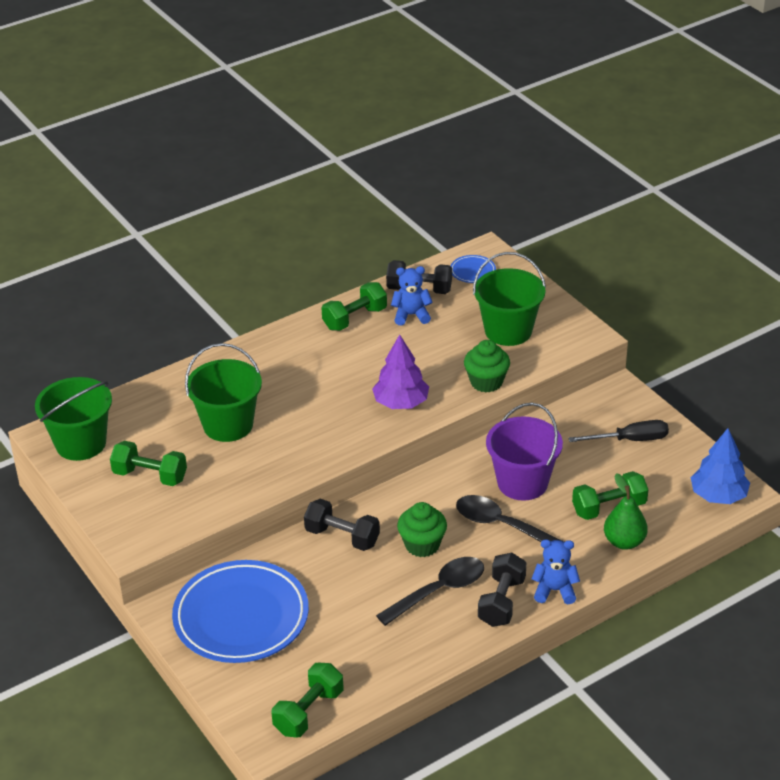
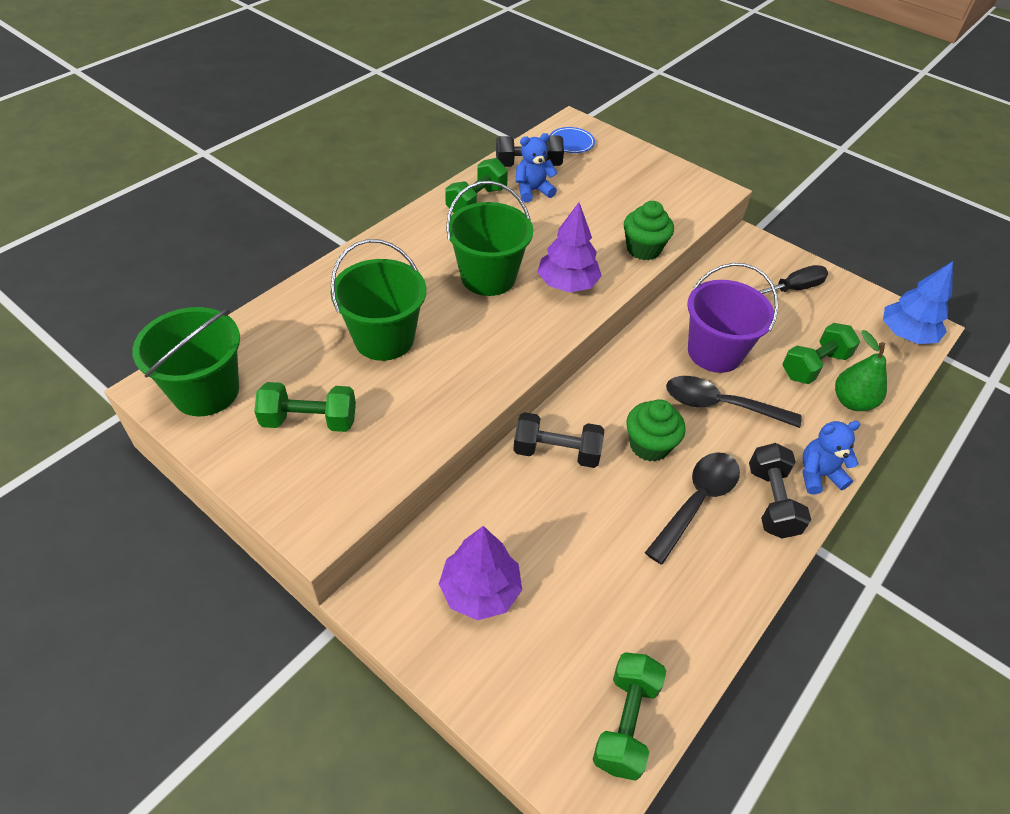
camera: 20 degrees left, 10 degrees up
blue plate [172,560,309,663] -> purple tree [439,526,522,620]
green bucket [473,252,546,346] -> green bucket moved to [446,181,533,296]

